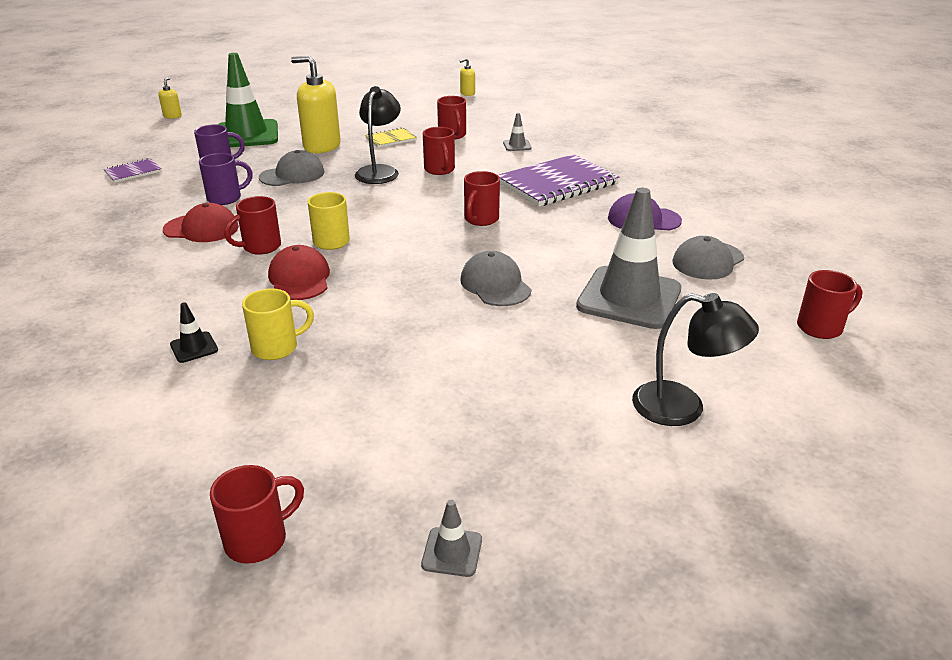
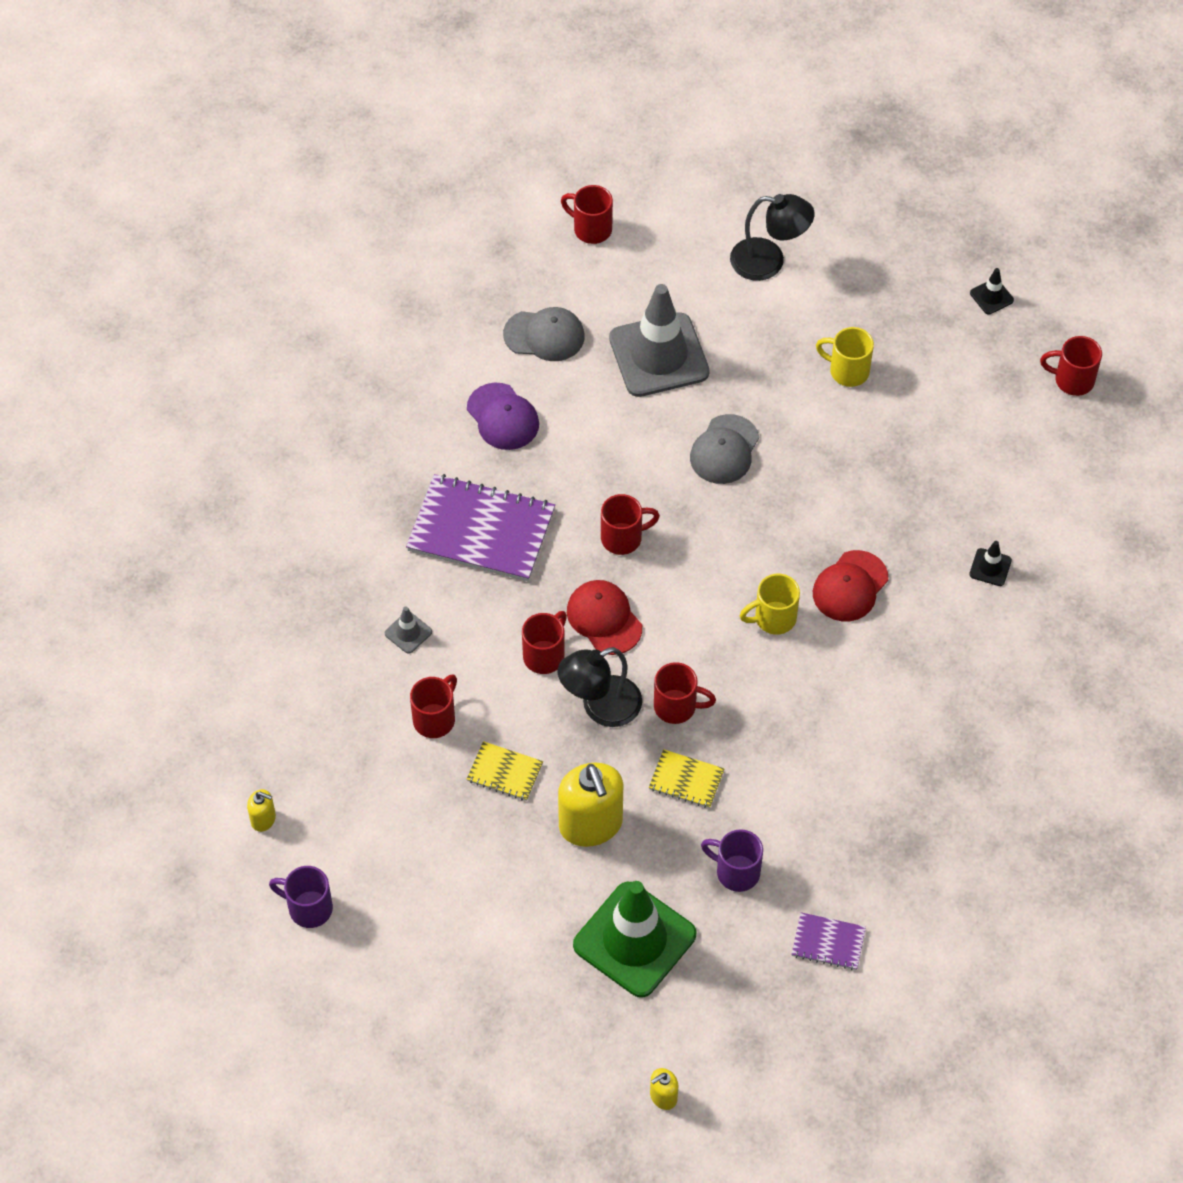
camera: 130 degrees left, 25 degrees up
red cap [163,203,239,242] -> red cap moved to [567,580,642,655]
purple mug [199,153,253,205] -> purple mug moved to [269,866,333,928]
red mug [224,196,281,255] -> red mug moved to [654,662,716,724]
yellow mug [242,288,314,360] -> yellow mug moved to [816,327,874,387]
grey cap [259,150,324,186] -> yellow notebook [649,749,724,808]
grey traffic cone [421,500,482,577] -> black traffic cone [970,268,1014,314]
black lamp [632,293,759,426] -> black lamp turned 120 degrees clockwise [730,194,815,281]

